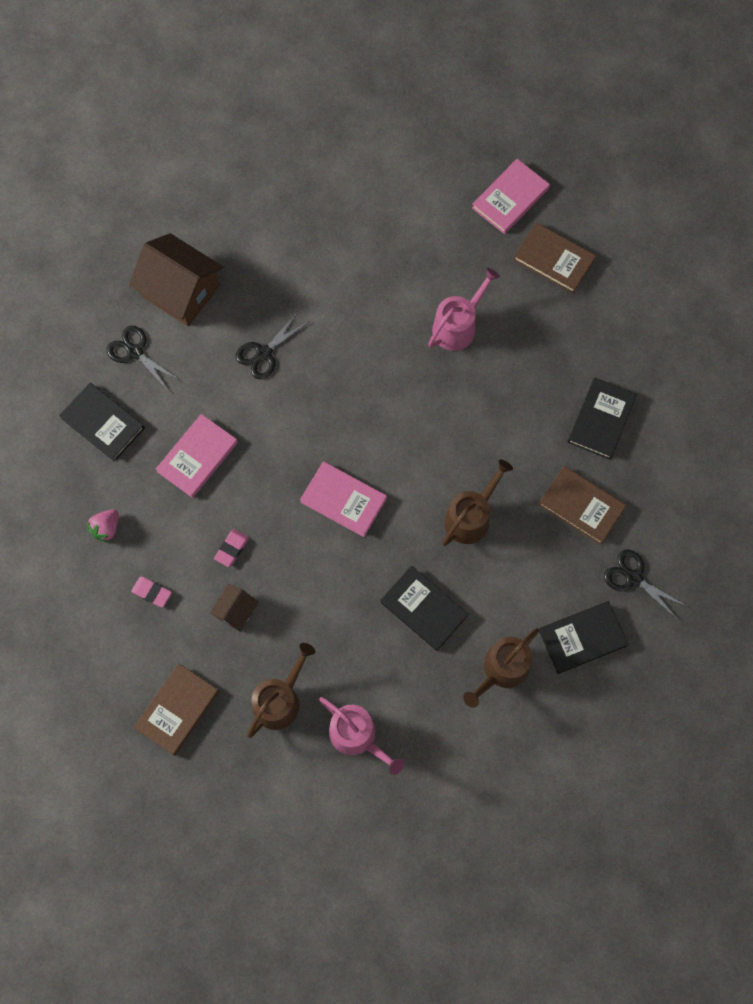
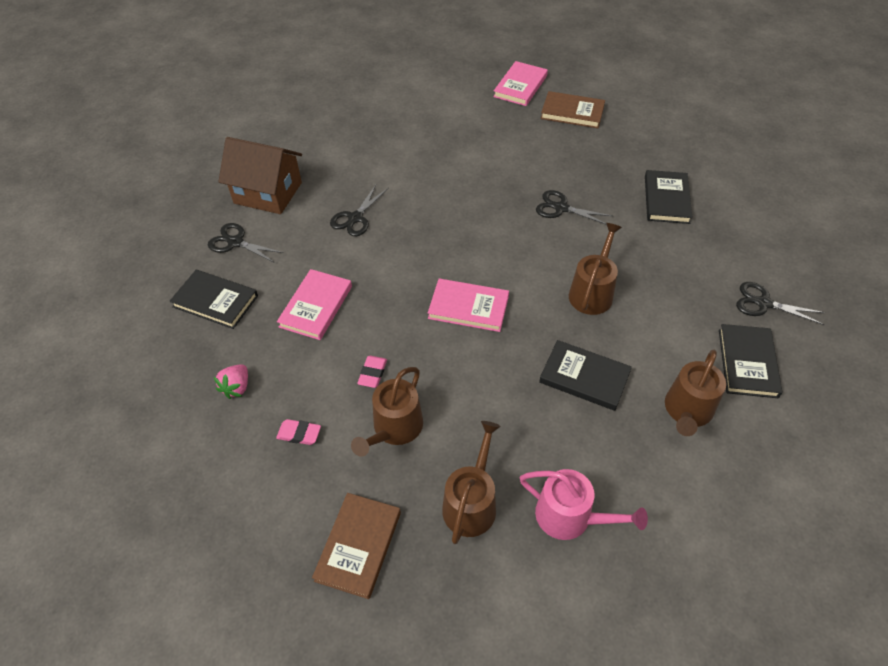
camera: 15 degrees left, 20 degrees down
brown house [210,584,259,632] -> brown watering can [351,367,423,457]
pink watering can [428,268,500,351] -> none
brown book [538,466,626,545] -> none
black book [539,601,628,674] -> black book turned 45 degrees counterclockwise [719,324,782,398]
none -> black scissors [536,190,612,225]

